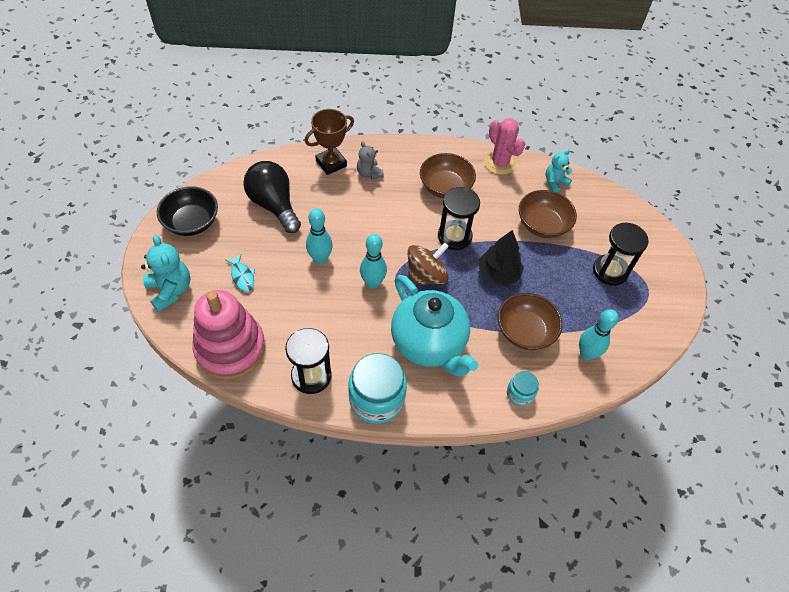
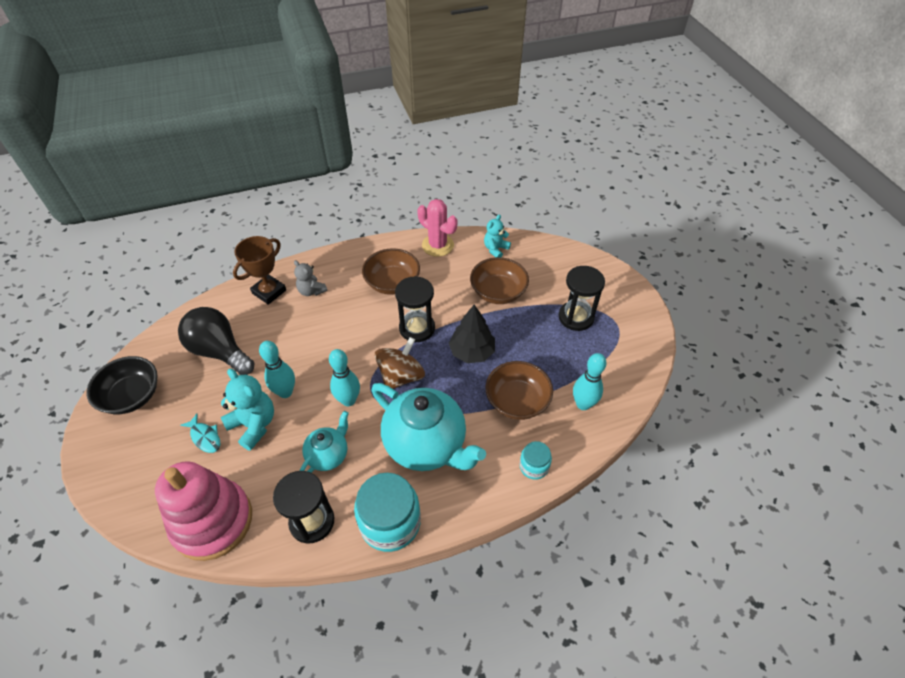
camera: 15 degrees left, 5 degrees down
turquoise teddy bear [141,235,190,312] -> turquoise teddy bear moved to [221,369,274,451]
none -> turquoise teapot [300,411,349,473]

